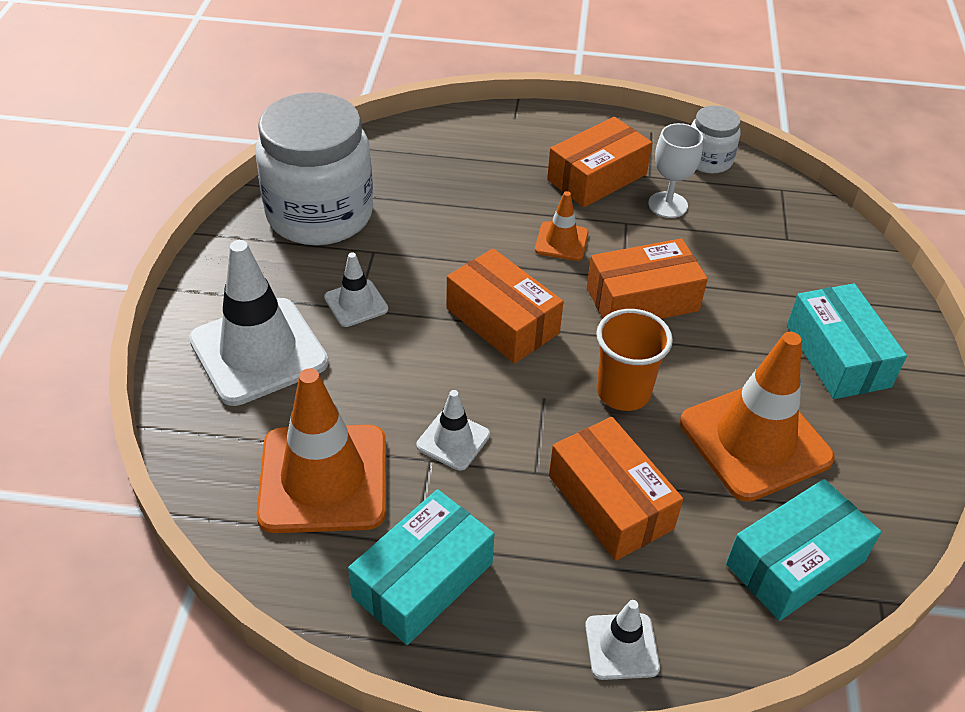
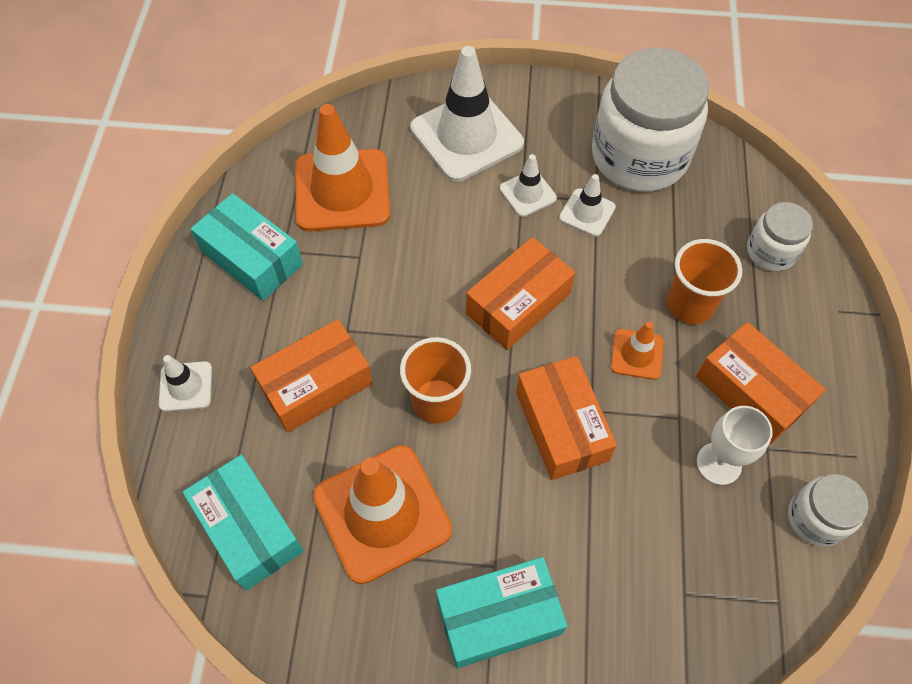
camera: 90 degrees right, 15 degrees up
white traffic cone [416,390,490,470] -> white traffic cone moved to [559,174,616,237]
none -> orange cup [667,239,742,324]
none -> white jar [747,202,813,271]

